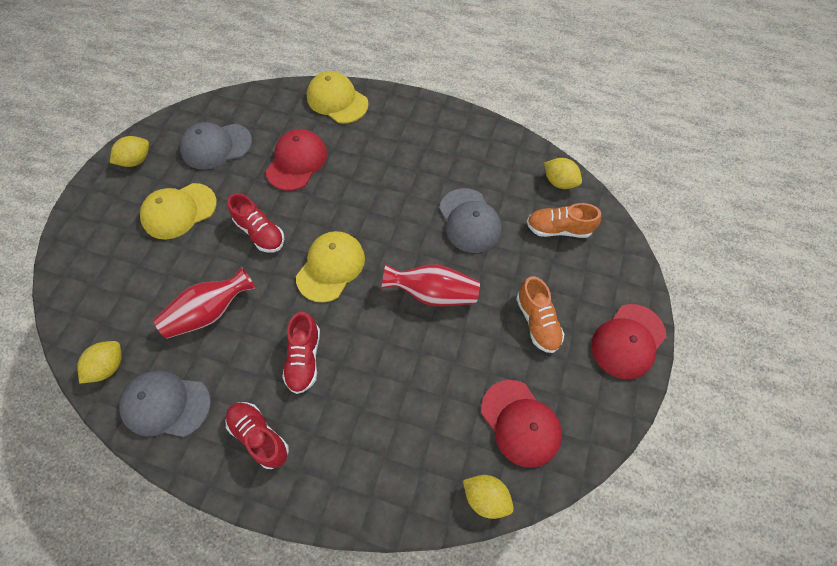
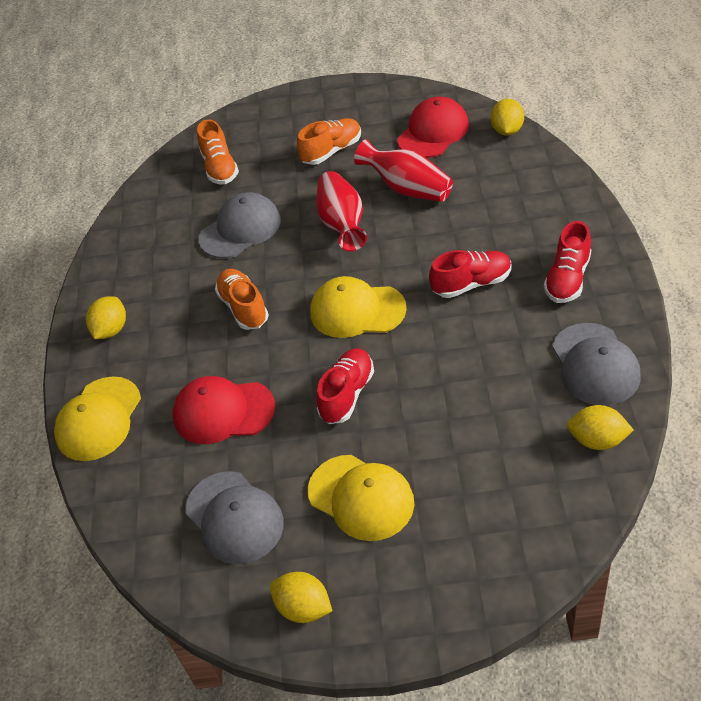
camera: 105 degrees left, 15 degrees down
red vase [154,267,256,339] -> red vase moved to [354,139,453,202]
yellow lemon [544,158,582,189] -> yellow lemon moved to [86,296,126,339]
red cap [591,304,666,380] -> none
none -> orange shoe [215,269,269,330]

